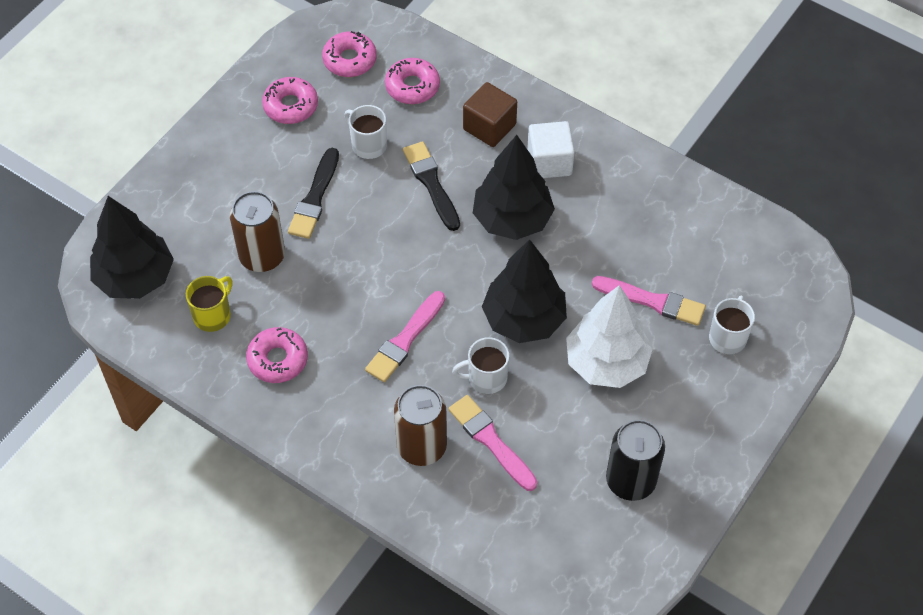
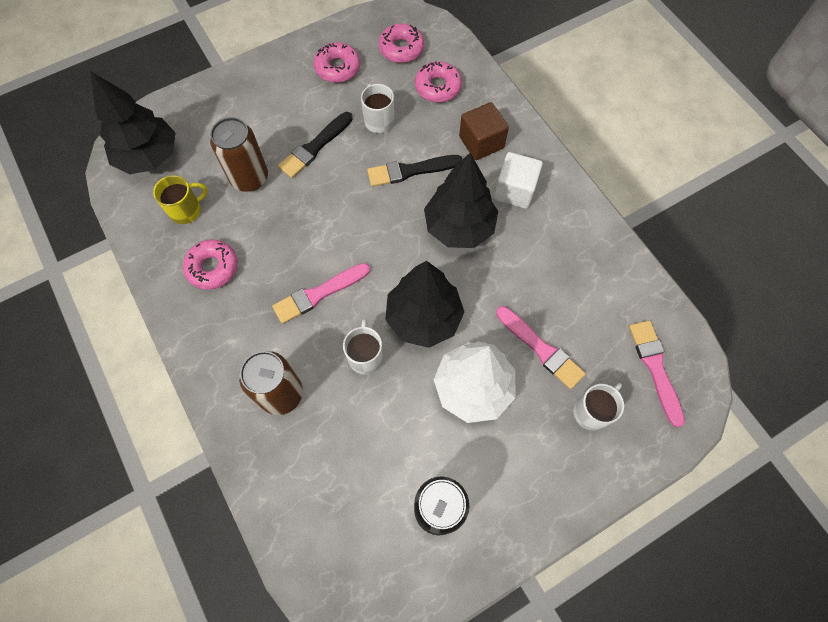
camera: 25 degrees right, 10 degrees up
black brush [403,141,460,231] -> black brush turned 105 degrees counterclockwise [367,155,462,187]
pink brush [449,395,537,491] -> pink brush moved to [629,320,685,427]
white mug [452,337,509,394] -> white mug turned 75 degrees clockwise [343,319,383,375]

